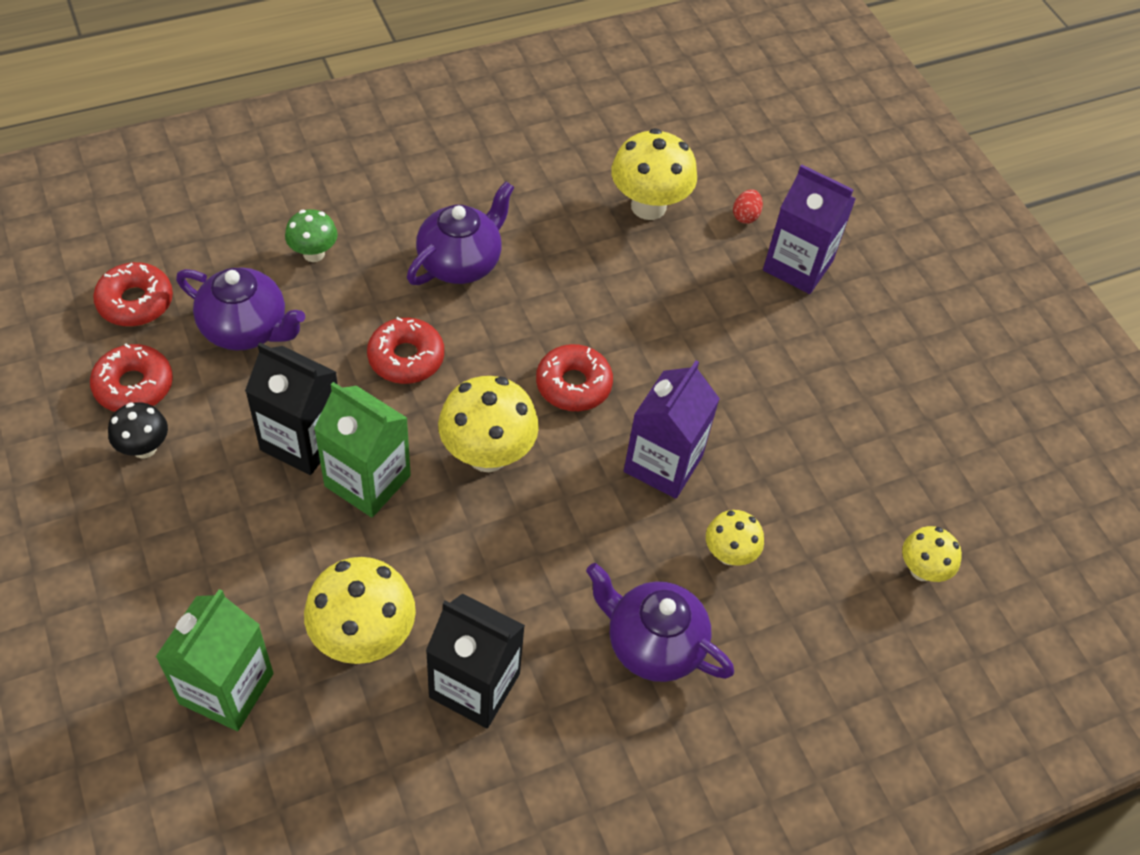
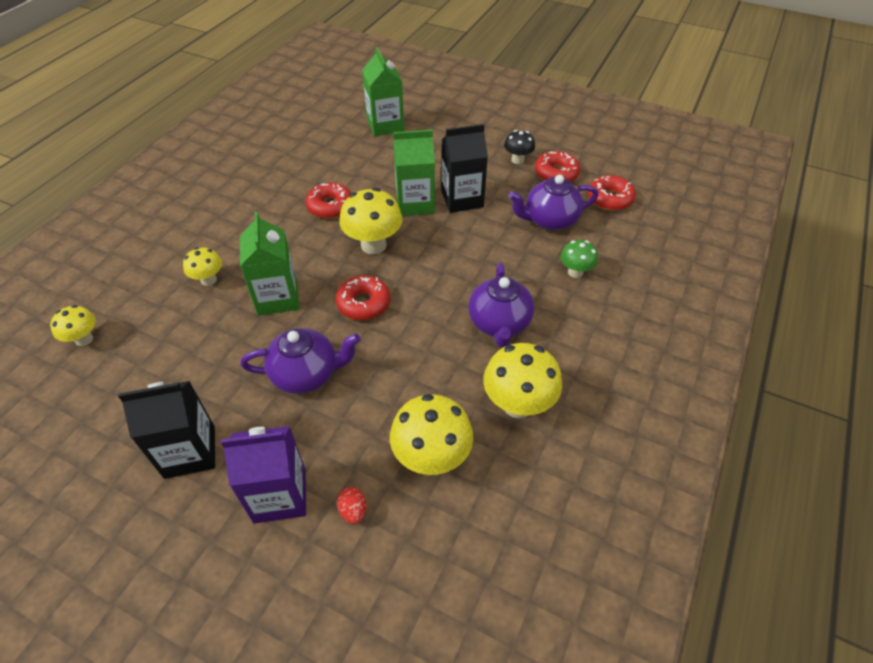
camera: 145 degrees right, 5 degrees down
yellow mushroom [304,557,416,664] -> yellow mushroom moved to [483,343,562,418]
red donut [367,317,444,384] -> red donut moved to [306,182,351,219]
black carton [426,593,525,728] -> black carton moved to [118,381,215,479]
purple teapot [586,563,734,682] -> purple teapot moved to [241,328,360,394]
purple carton [624,361,720,499] -> green carton [240,212,299,316]

